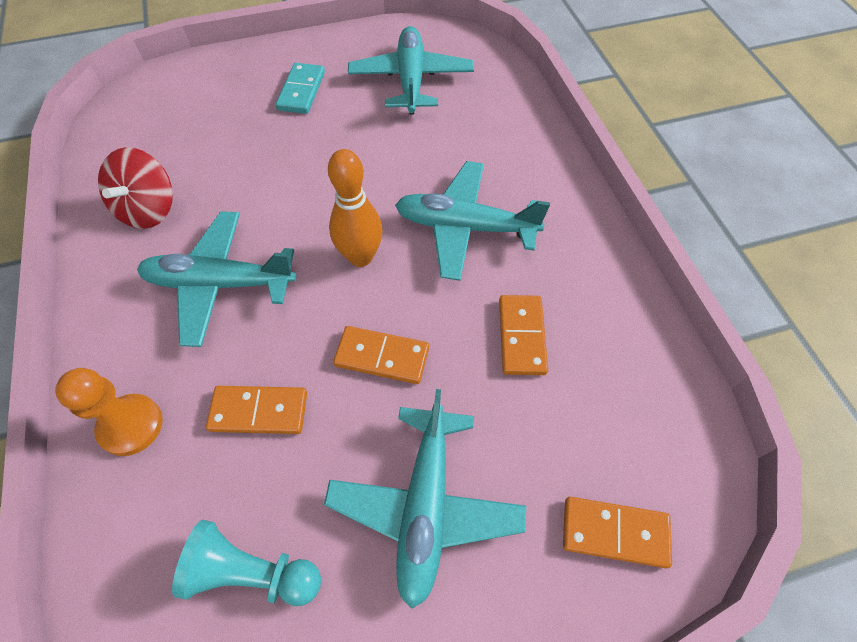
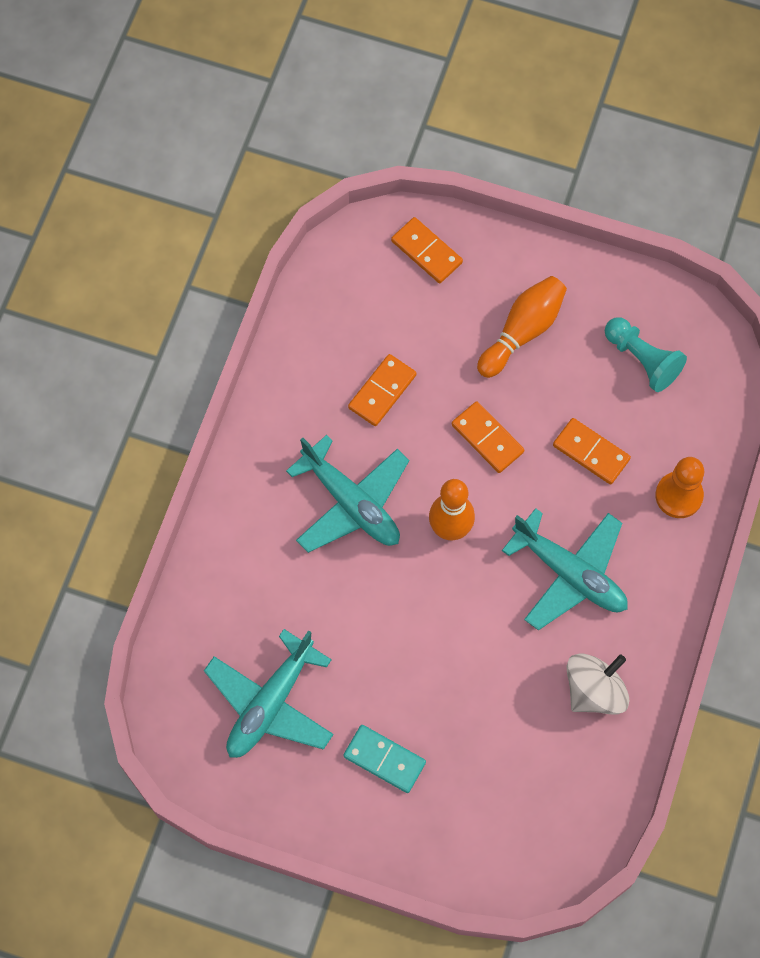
camera: 145 degrees left, 10 degrees up
red spinning top [98,147,173,229] -> white spinning top [567,653,629,715]
turquoise domino [276,63,325,114] -> turquoise domino turned 75 degrees clockwise [343,725,426,793]
turquoise plane [324,389,526,609] -> orange bowling pin [477,276,567,378]

